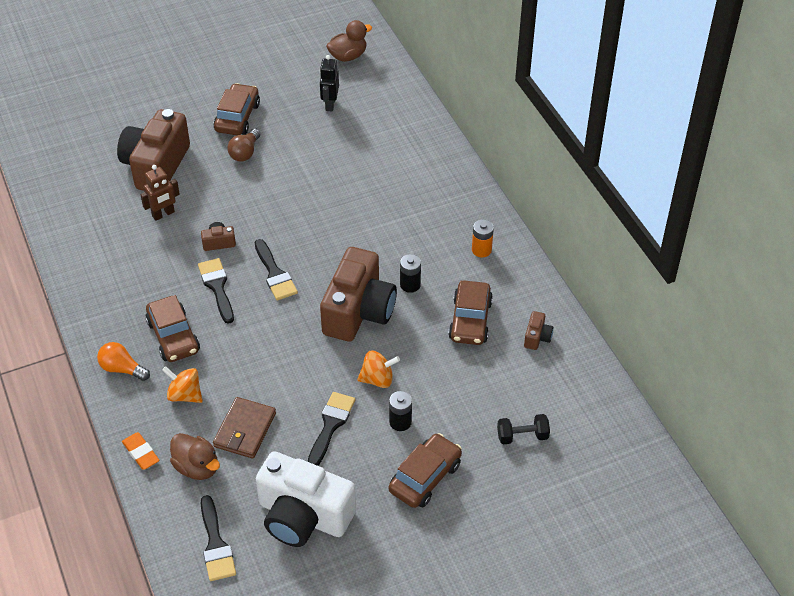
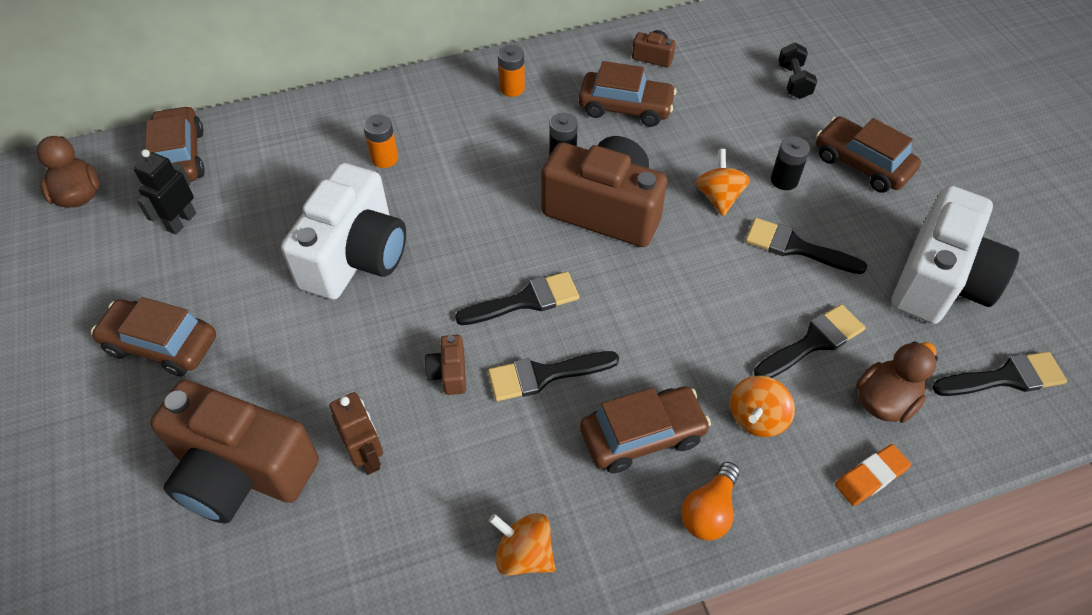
camera: 85 degrees left, 5 degrees up
brown wallet [213,397,276,459] -> black brush [754,304,865,378]
brown light bulb [227,128,260,162] -> none
black robot [320,55,339,111] -> black robot turned 105 degrees clockwise [134,149,196,235]
none -> brown car [145,106,205,182]
none -> white camera [281,163,406,300]
none -> orange battery [363,115,398,168]
none -> orange spinning top [489,513,555,576]

